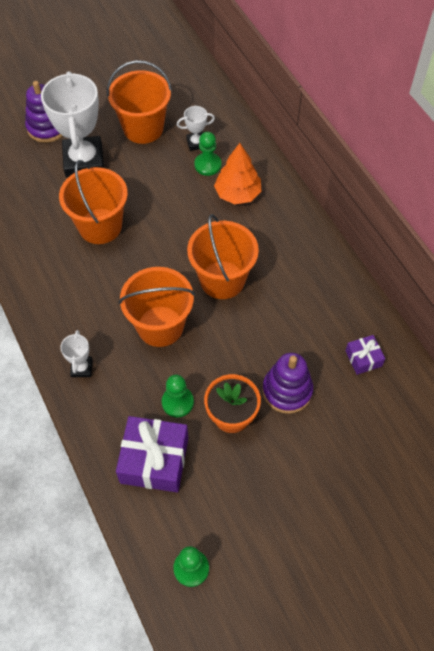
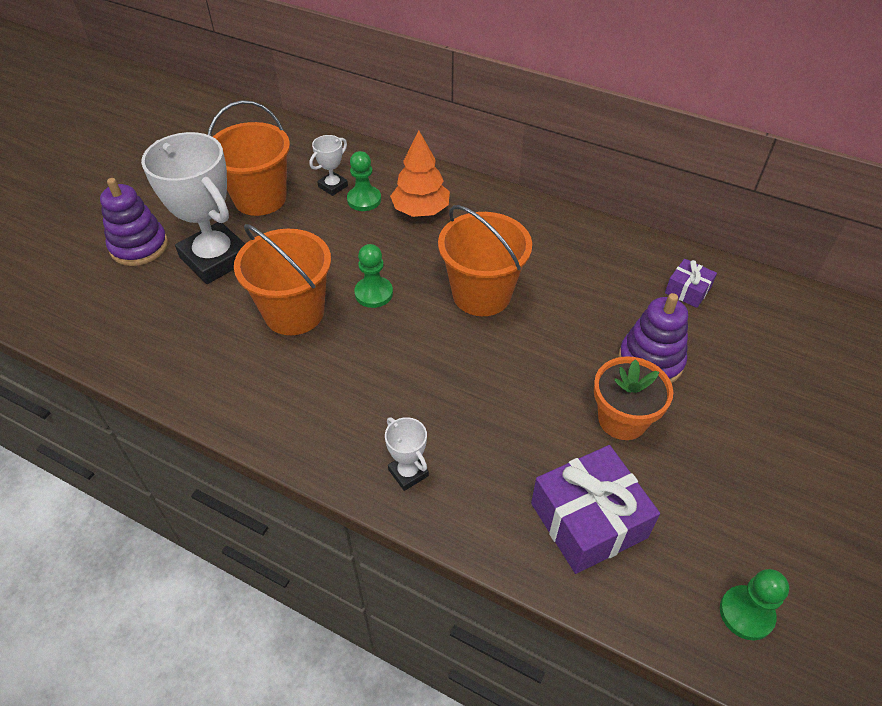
camera: 35 degrees left, 10 degrees down
orange bucket [119,267,195,347] -> none
green pawn [162,375,194,418] -> green pawn moved to [354,244,393,308]

